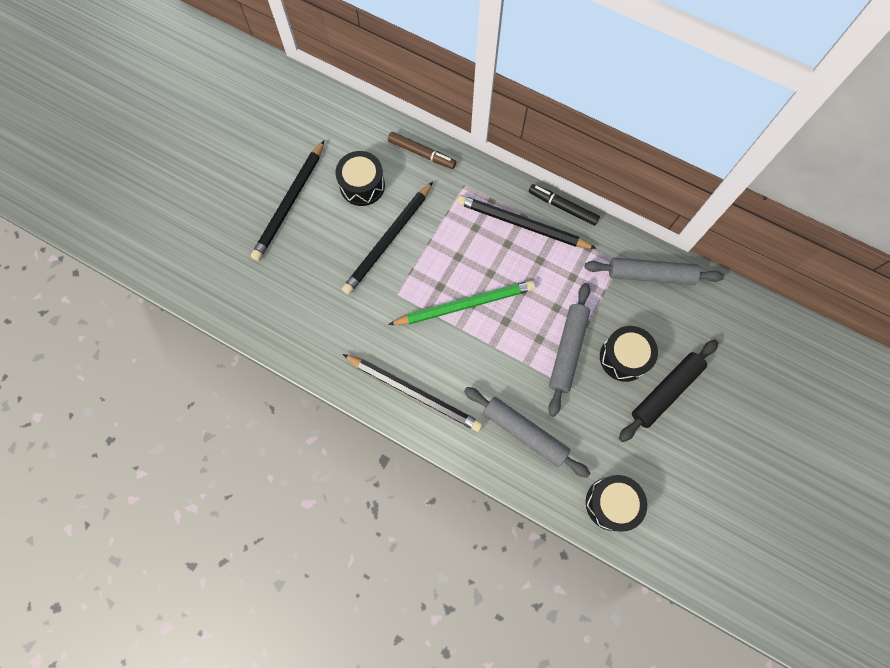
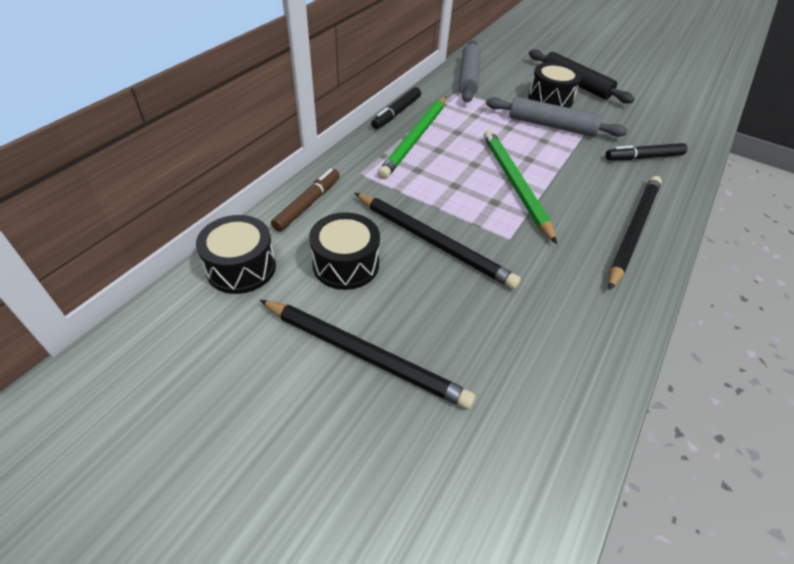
camera: 90 degrees left, 25 degrees down
black pencil [457,195,597,249] -> green pencil [378,96,446,179]
grey rolling pin [464,387,590,478] -> black marker [606,143,687,160]
black drum [586,475,647,532] -> black drum moved to [196,215,276,294]

